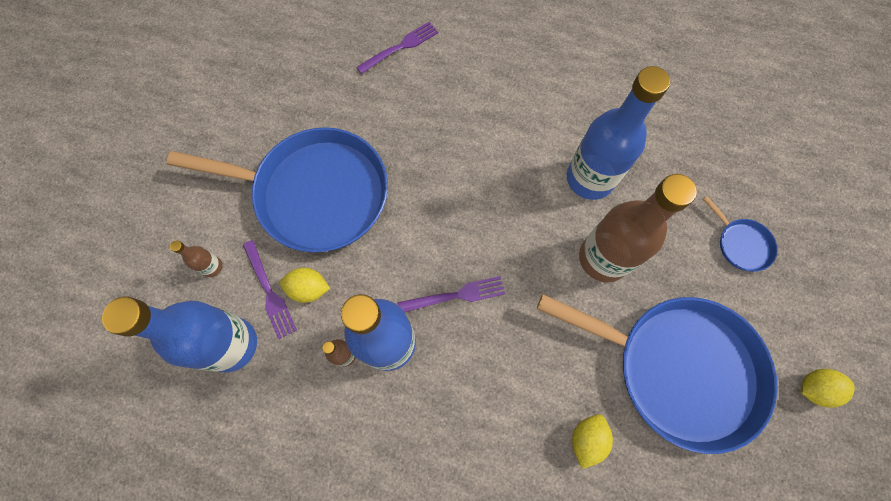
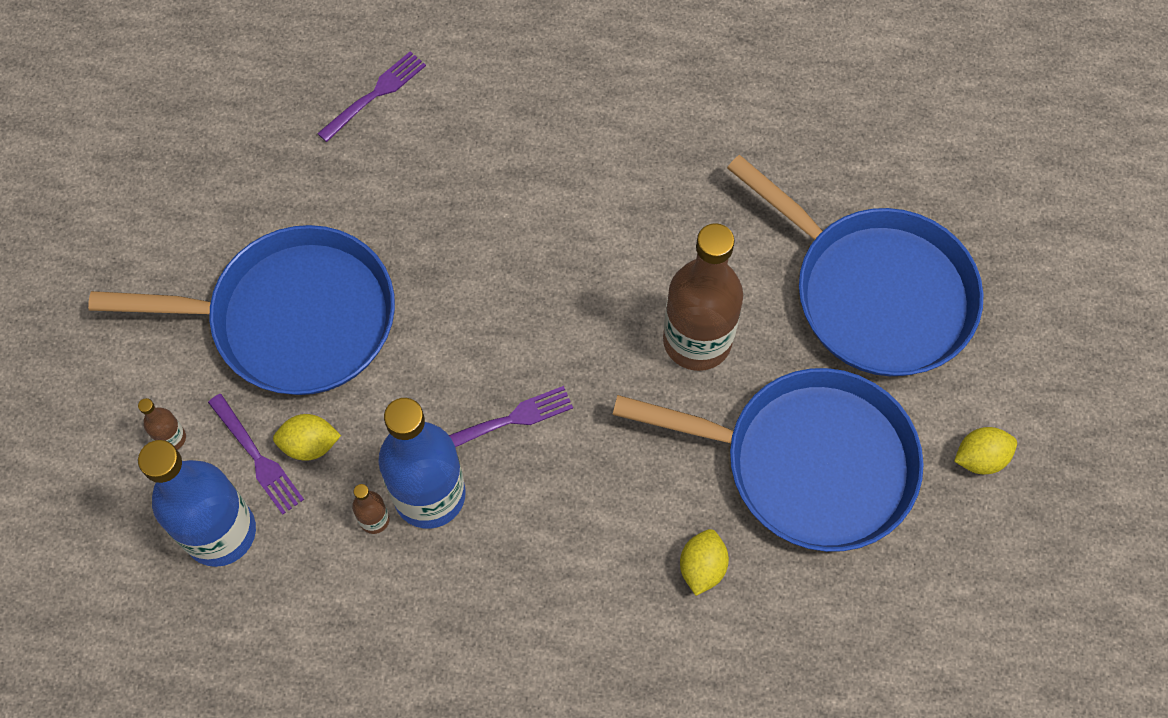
camera: 10 degrees left, 5 degrees down
blue bottle [567,66,670,200] -> none
blue pan [703,196,777,272] -> blue pan [727,155,983,376], size x2.48

